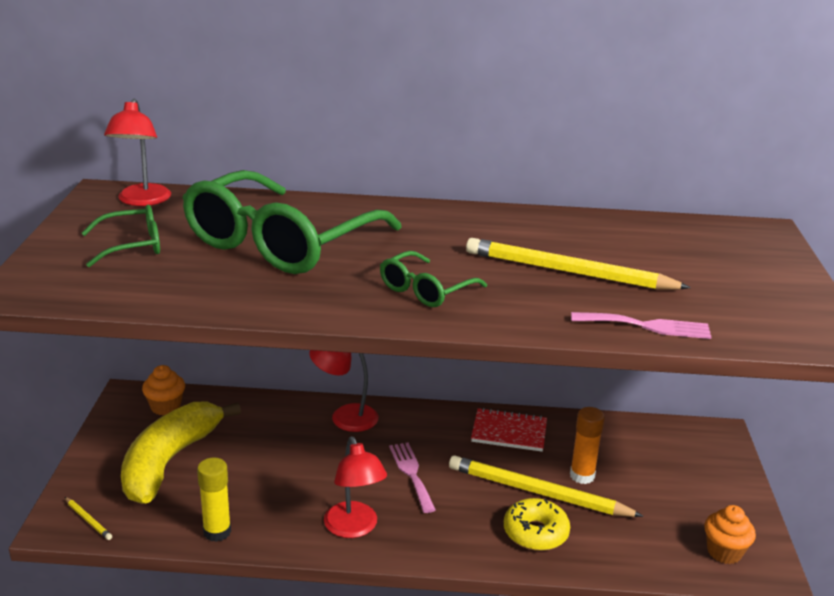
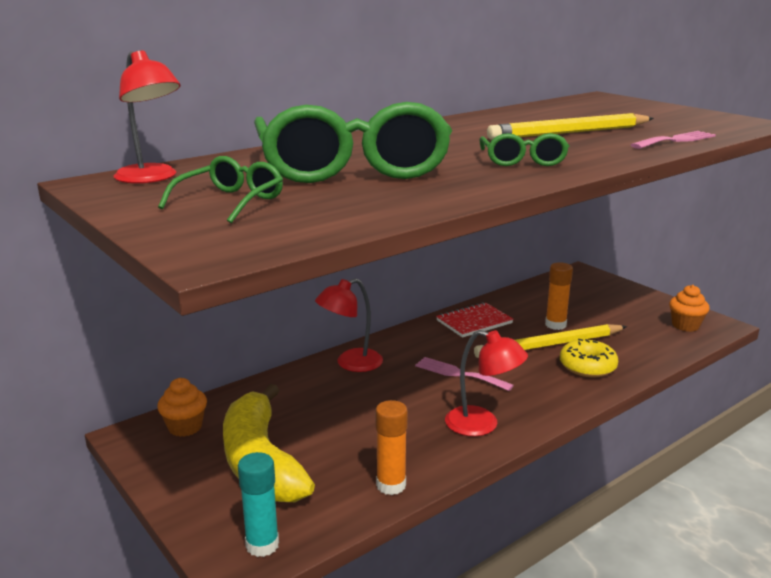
camera: 40 degrees left, 5 degrees down
yellow pencil [65,497,112,540] -> turquoise glue stick [238,452,279,557]
yellow glue stick [197,458,231,542] -> orange glue stick [375,400,408,495]

